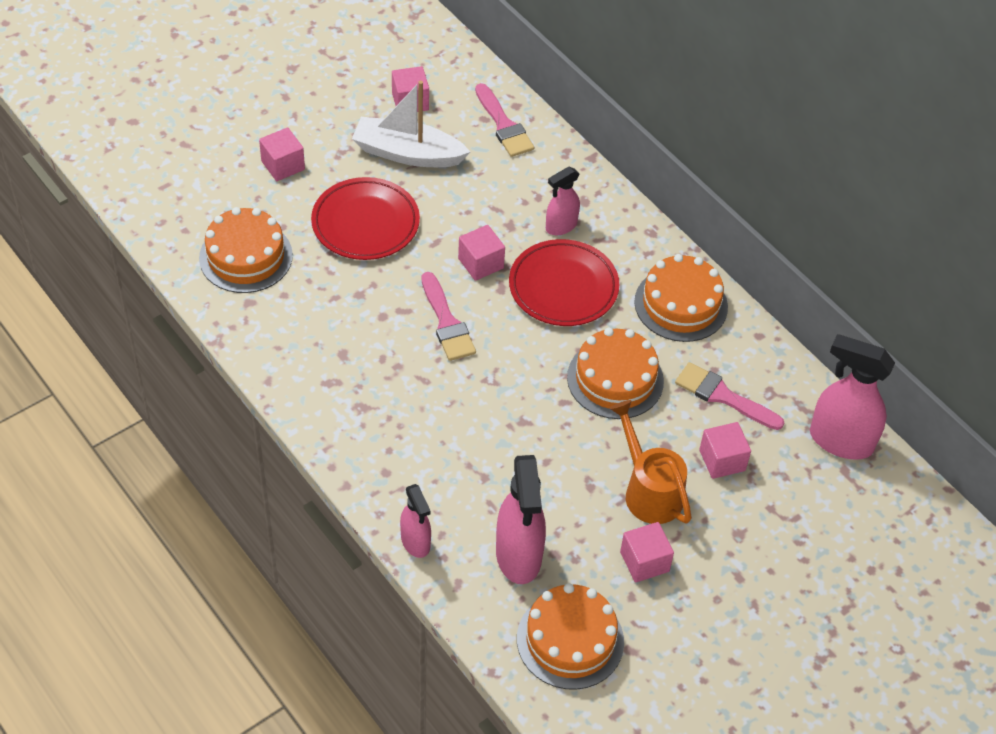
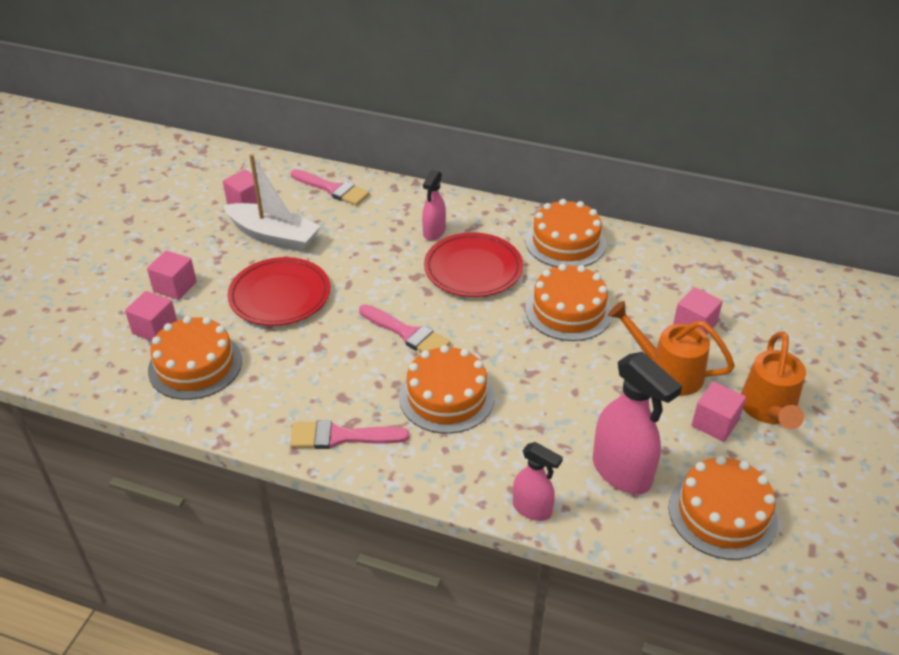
camera: 30 degrees left, 10 degrees down
white boat [352,80,470,167] -> white boat turned 135 degrees counterclockwise [223,154,321,252]
pink cube [458,225,505,281] -> pink cube moved to [125,291,177,341]
pink brush [675,362,784,430] -> pink brush moved to [290,420,409,449]
pink spray bottle [810,334,895,460] -> none
none -> orange cake [399,345,494,434]
none -> orange watering can [741,331,806,429]

